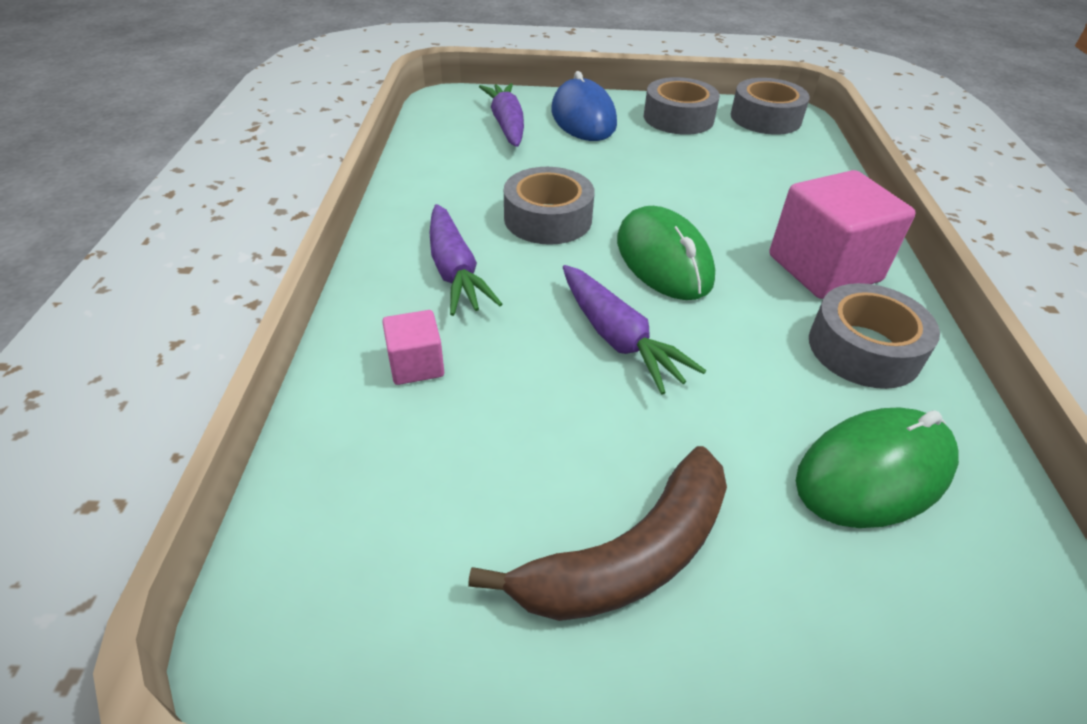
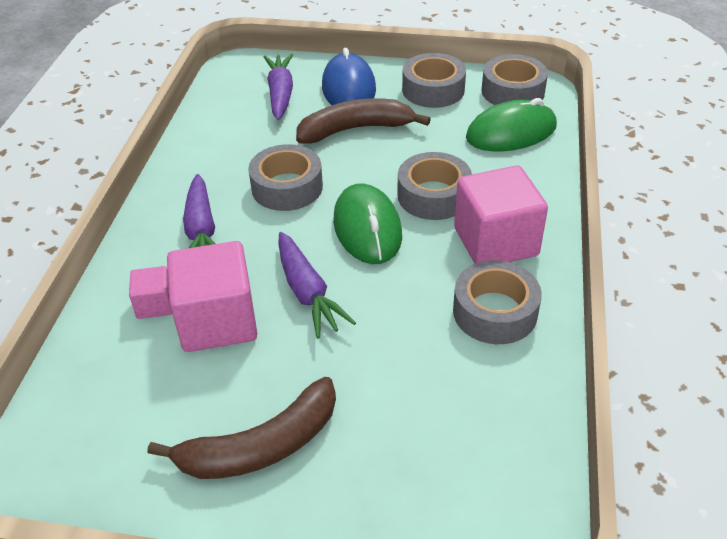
camera: 10 degrees right, 0 degrees up
green mouse [796,407,959,528] -> green mouse moved to [466,98,557,151]
none -> pink cube [167,241,257,352]
none -> brown banana [296,98,431,144]
none -> grey tape [398,152,472,220]

